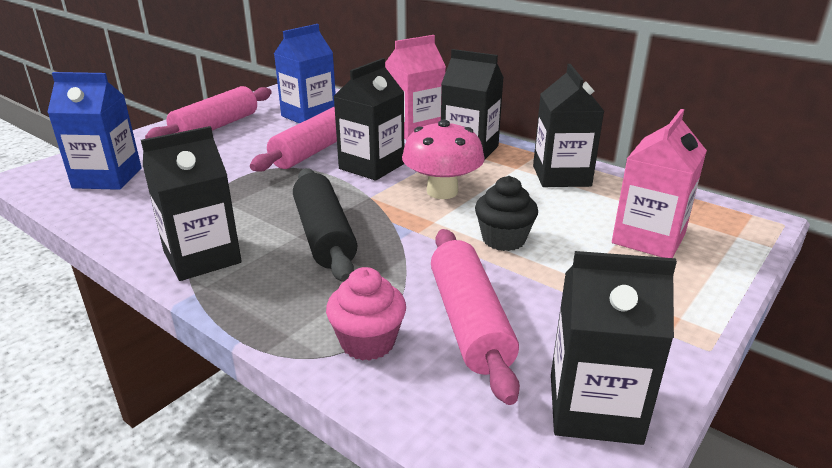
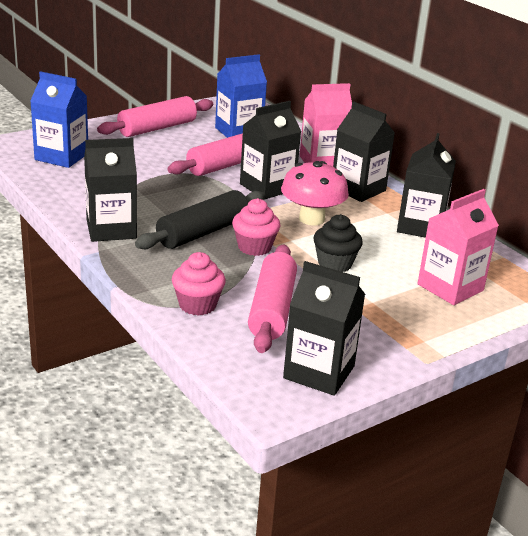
camera: 15 degrees right, 0 degrees up
black rolling pin [293,168,357,282] -> black rolling pin turned 45 degrees clockwise [135,190,265,250]
none -> pink cupcake [232,198,280,256]

